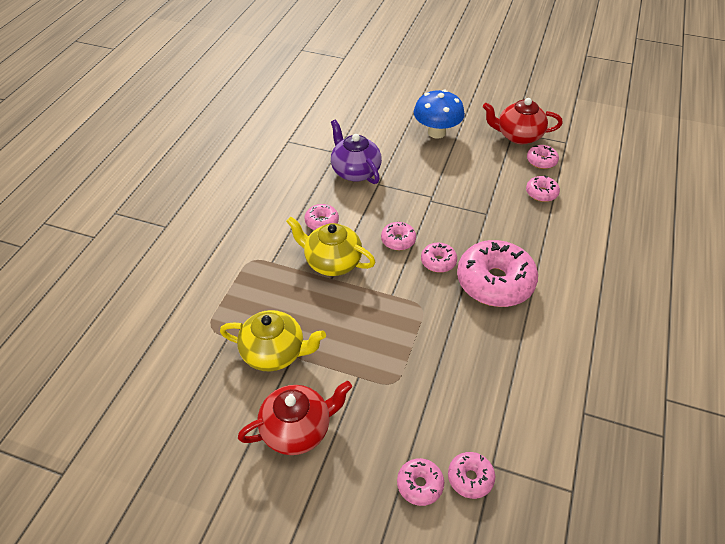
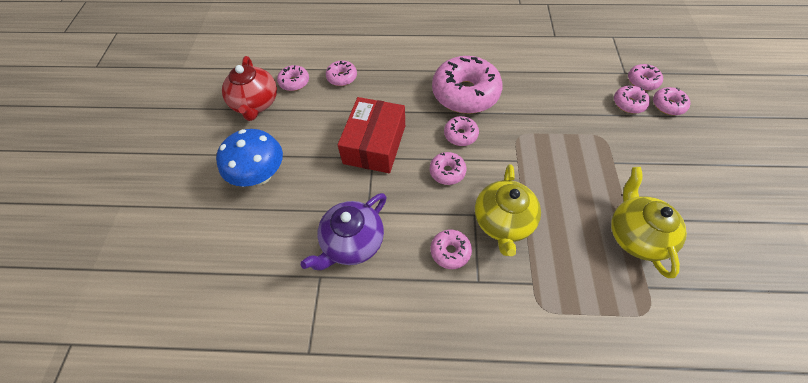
camera: 105 degrees left, 10 degrees up
red teapot [238,381,352,455] -> none
none -> red box [338,97,405,173]
none -> pink donut [614,86,650,114]

